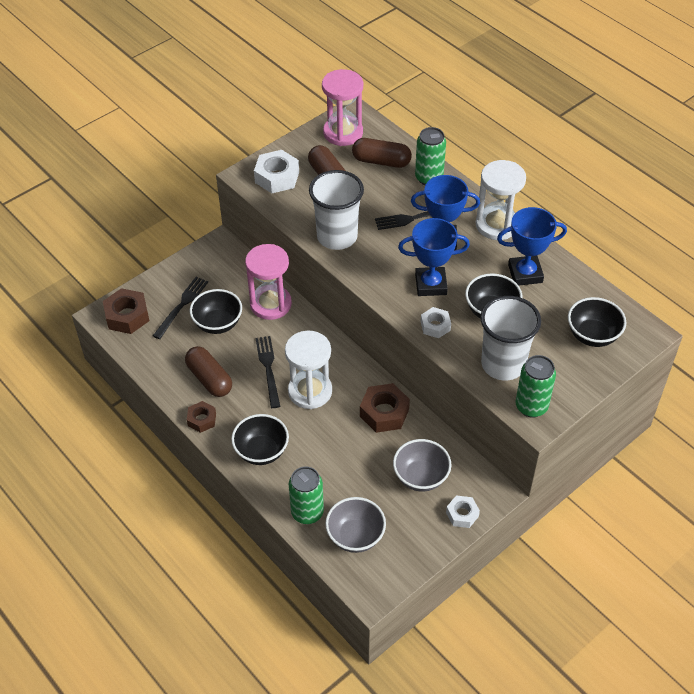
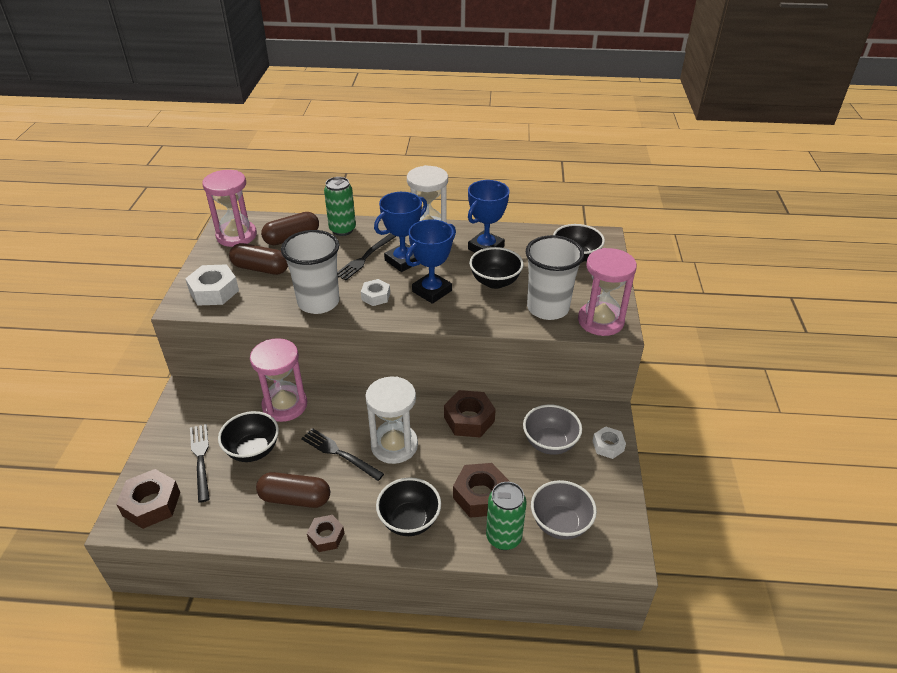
camera: 45 degrees left, 10 degrees down
white nut [421,307,451,338] -> white nut moved to [361,279,390,306]
green can [515,355,556,418] -> pink hourglass [578,248,637,336]
none -> brown nut [453,463,510,518]

